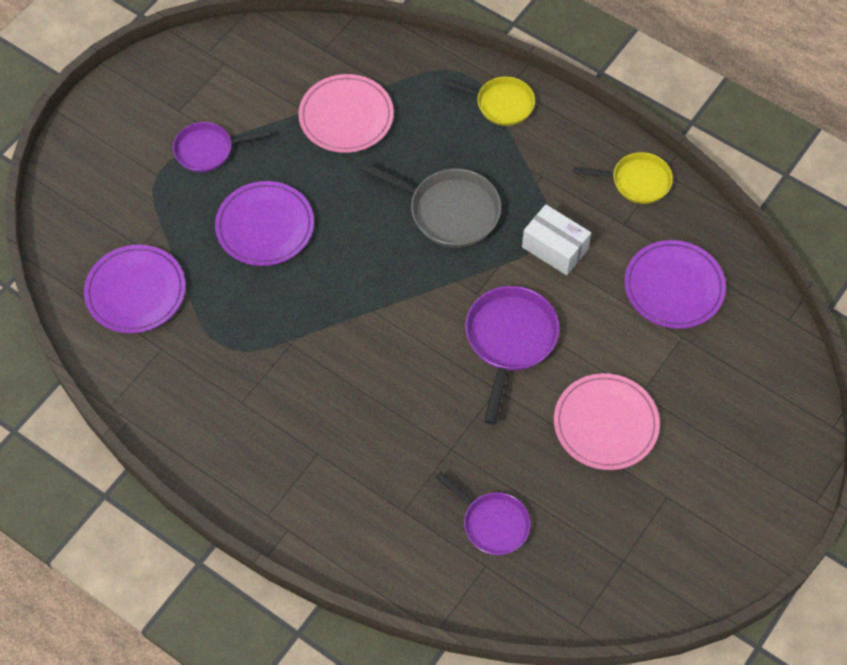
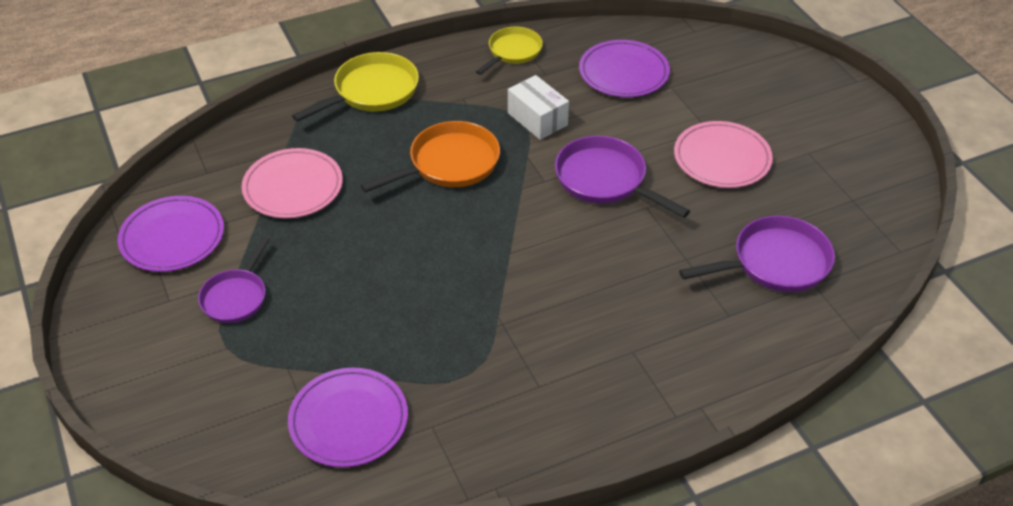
camera: 60 degrees left, 15 degrees down
purple plate [215,181,314,266] -> purple plate moved to [118,196,224,272]
grey pan [359,162,501,248] -> orange pan [360,121,500,193]
purple pan [435,472,531,555] -> purple pan [679,216,835,292], size x1.50
yellow pan [441,77,535,126] -> yellow pan [292,52,419,122], size x1.50
white box [522,204,591,275] -> white box turned 75 degrees clockwise [508,75,569,140]

